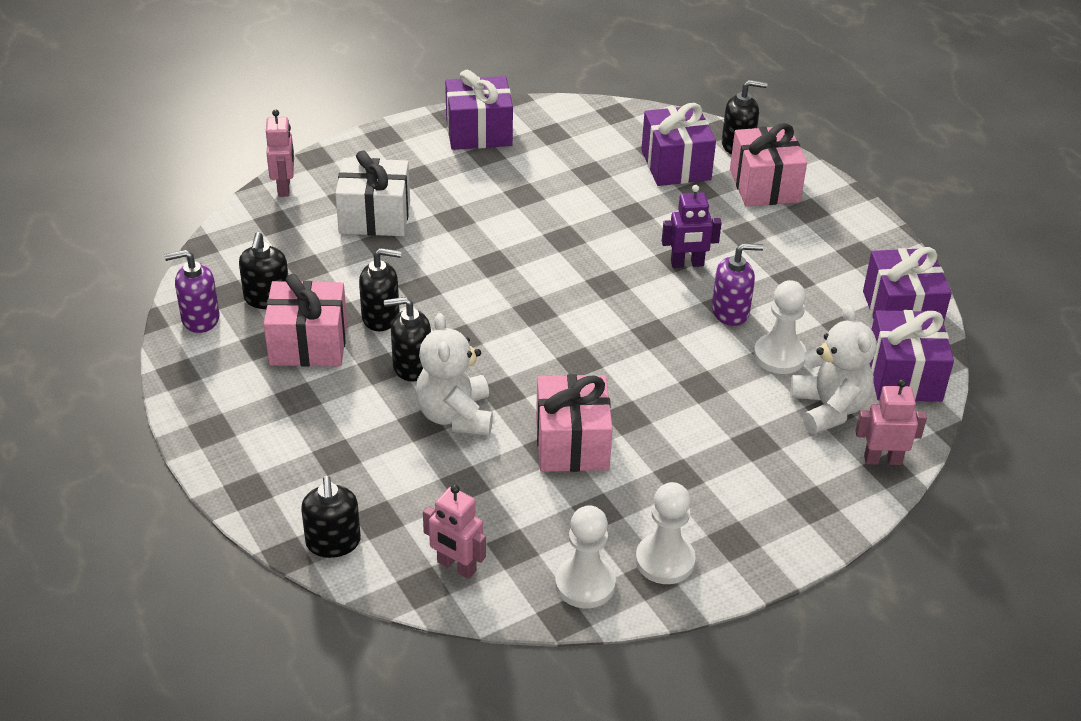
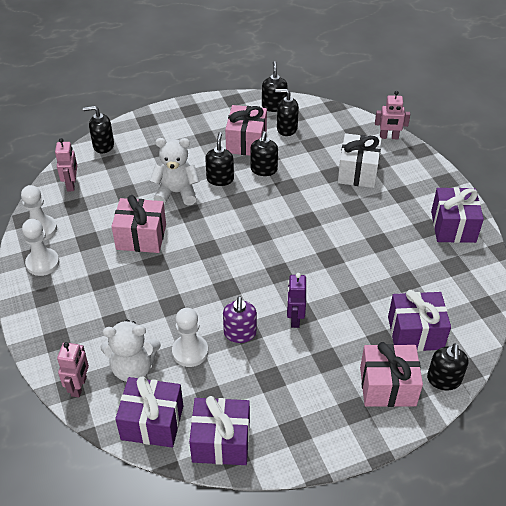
camera: 100 degrees right, 5 degrees up
purple soap dispenser [164,250,220,333] -> black soap dispenser [262,61,288,112]
pink robot [423,485,486,579] -> pink robot turned 135 degrees clockwise [55,138,77,191]

